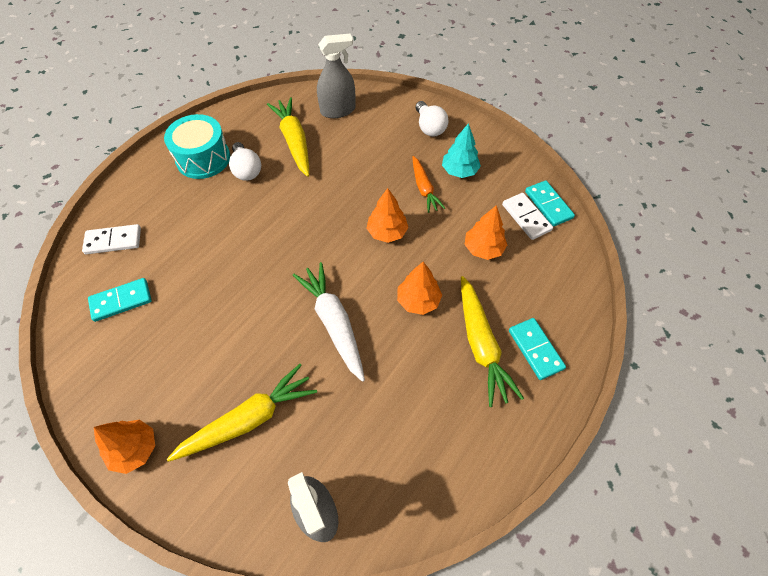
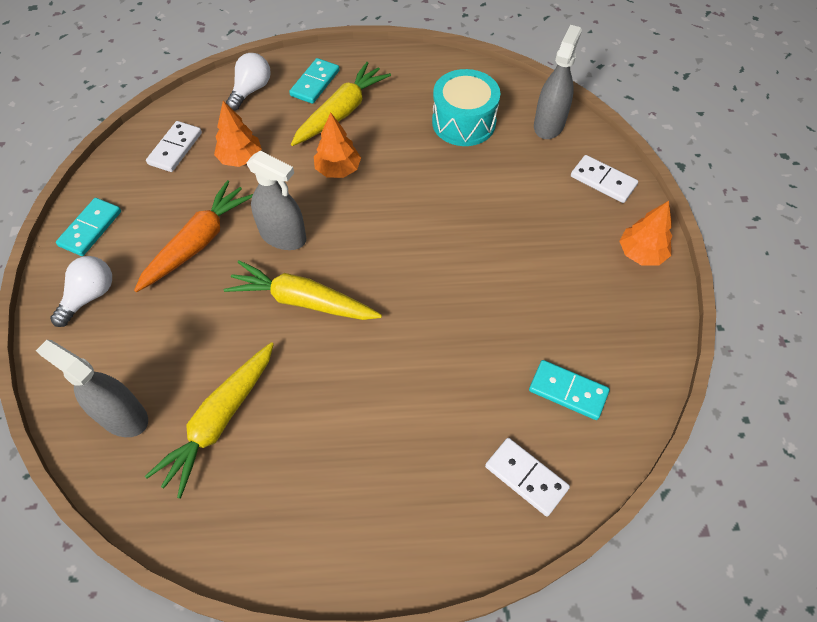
camera: 130 degrees left, 0 degrees up
turquoise drum [164,114,230,179] -> turquoise drum moved to [432,69,501,146]
yellow carrot [167,364,317,462] -> yellow carrot moved to [224,260,382,320]
white light bulb [229,142,261,181] -> white light bulb moved to [226,53,271,111]
white carrot [293,262,365,382] -> none
orange tree [366,188,408,243] -> grey spray bottle [246,151,306,250]
orange carrot [412,156,445,213] -> orange carrot [134,180,253,292], size x1.58
turquoise tree [442,123,481,178] -> none
turquoise domino [525,180,575,227] -> turquoise domino moved to [56,198,121,256]
none -> white domino [571,155,638,203]

